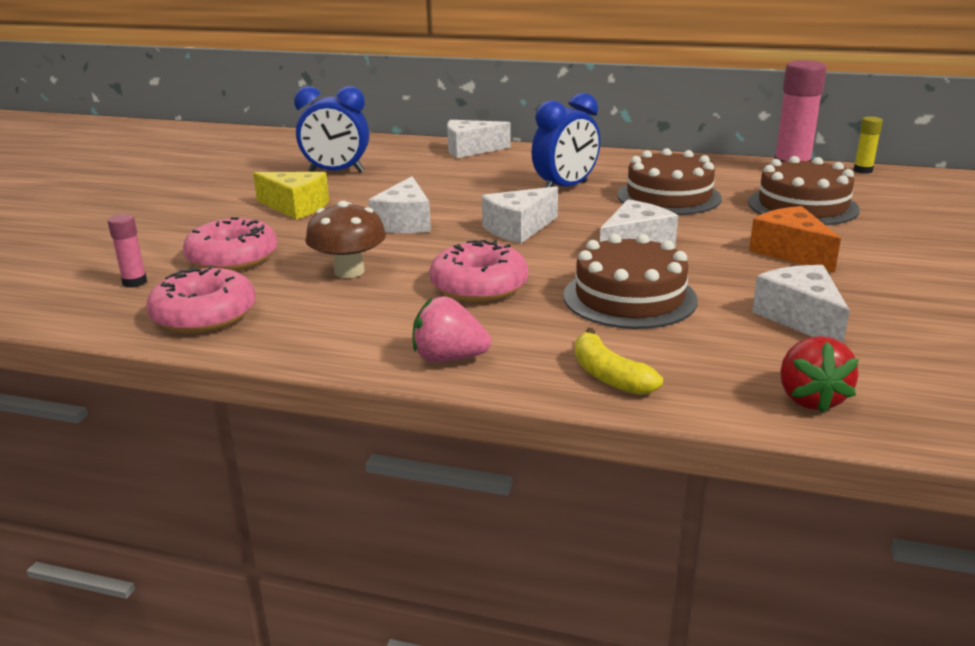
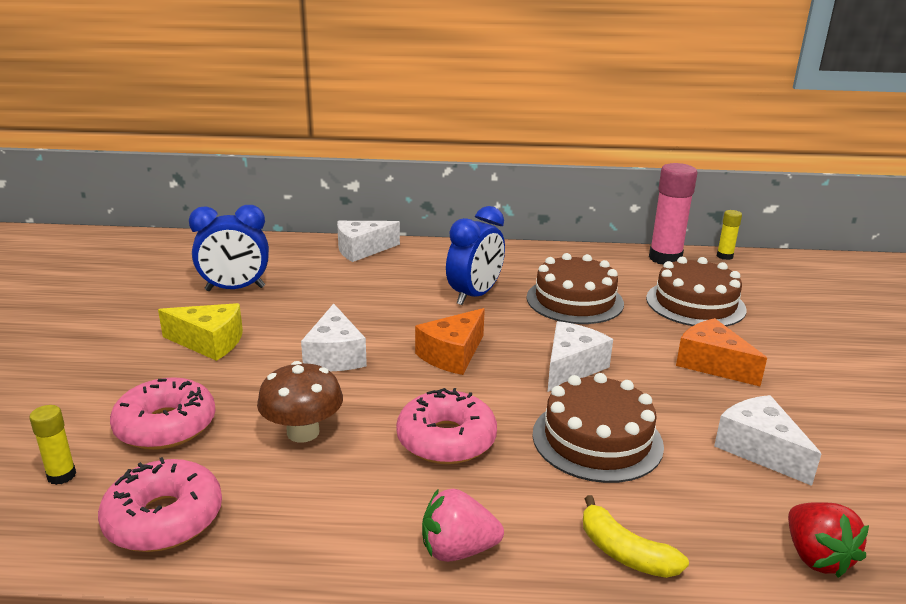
camera: 15 degrees left, 0 degrees up
pink glue stick [108,214,147,288] -> yellow glue stick [29,405,76,485]
white cheese [482,186,558,243] -> orange cheese [415,308,485,375]

